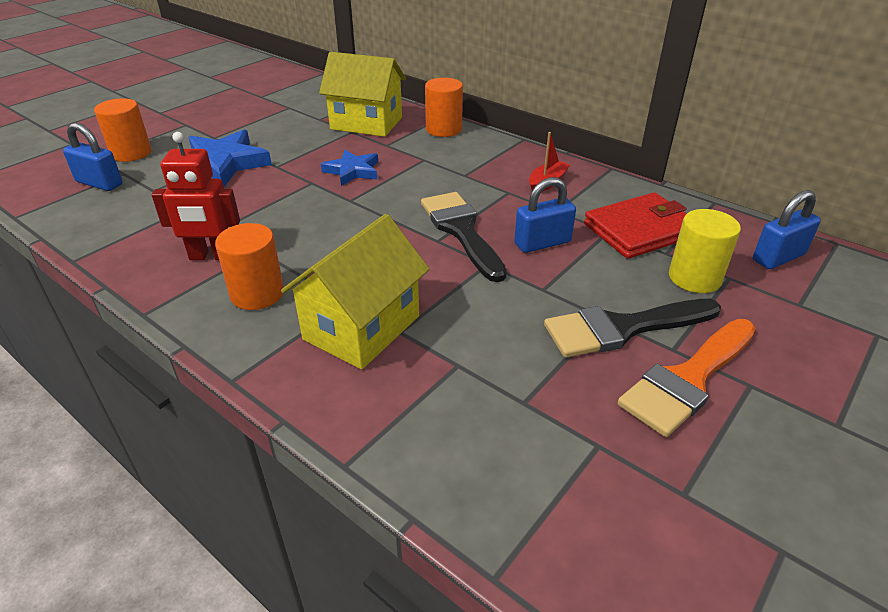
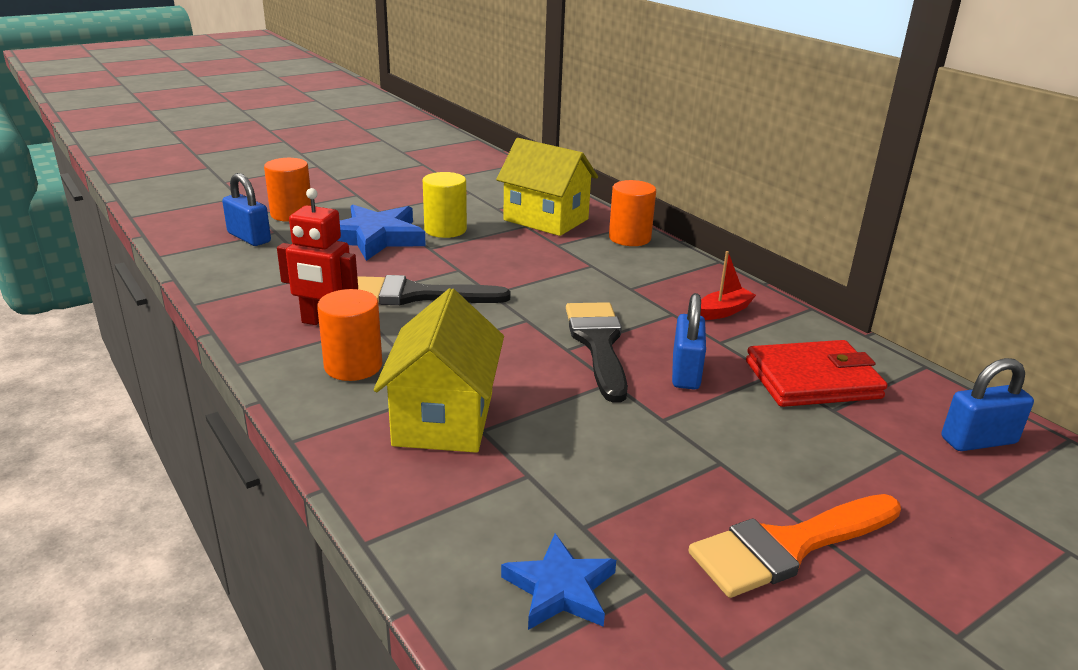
camera: 15 degrees right, 10 degrees down
yellow house [281,214,430,369] -> yellow house turned 45 degrees counterclockwise [374,288,504,453]
blue star [321,150,378,186] -> blue star moved to [501,533,616,630]
blue padlock [514,177,576,253] -> blue padlock turned 75 degrees counterclockwise [672,293,706,389]
black brush [544,299,721,358] -> black brush moved to [357,275,511,306]
yellow cylinder [669,209,741,293] -> yellow cylinder moved to [423,172,467,238]

